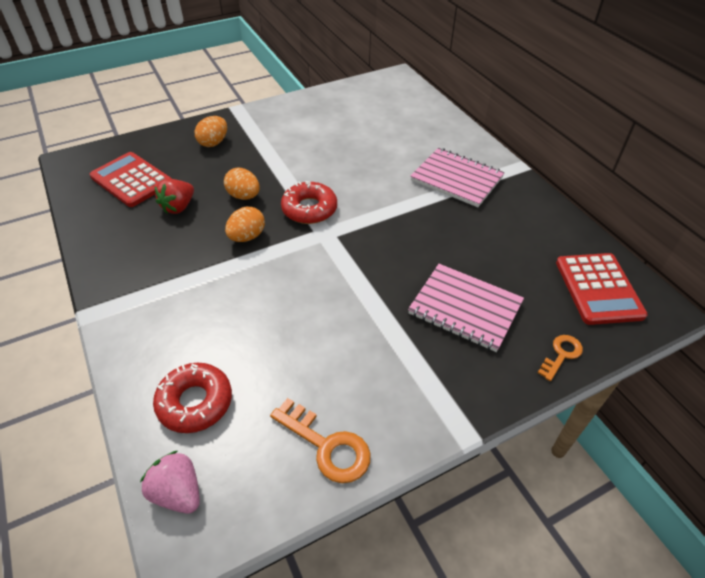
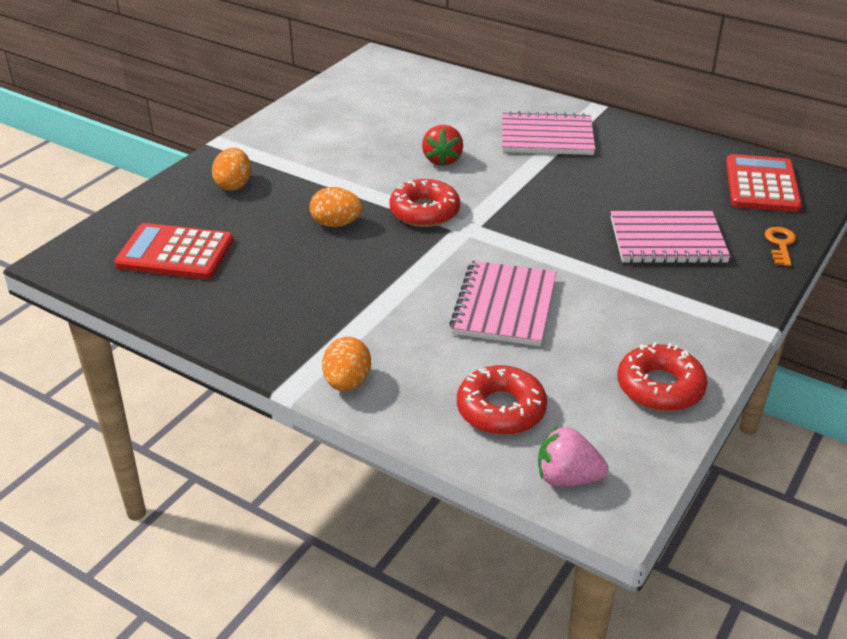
camera: 30 degrees left, 10 degrees down
red strawberry [155,179,194,214] -> red strawberry moved to [422,125,463,167]
orange egg [225,207,265,242] -> orange egg moved to [322,337,371,391]
orange key [270,398,371,483] -> red donut [617,342,707,411]
red calculator [556,253,648,325] -> red calculator turned 135 degrees counterclockwise [726,154,802,212]
none -> pink notebook [449,261,557,346]

